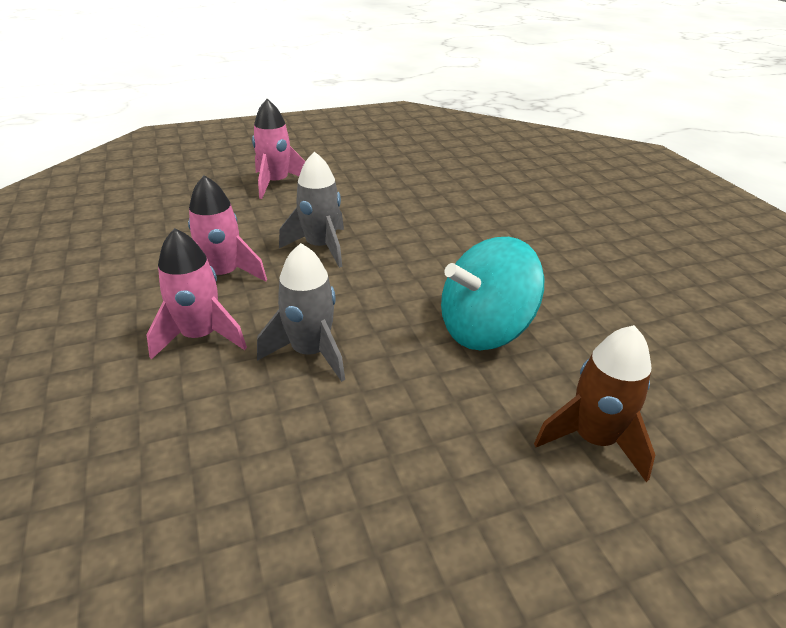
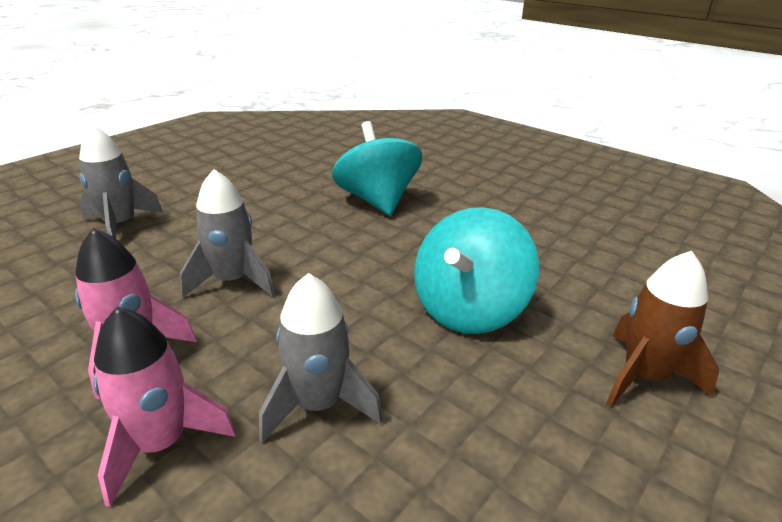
camera: 30 degrees left, 5 degrees down
pink rocket [252,99,305,199] -> grey rocket [79,125,163,238]
none -> turquoise spinning top [332,121,422,216]

